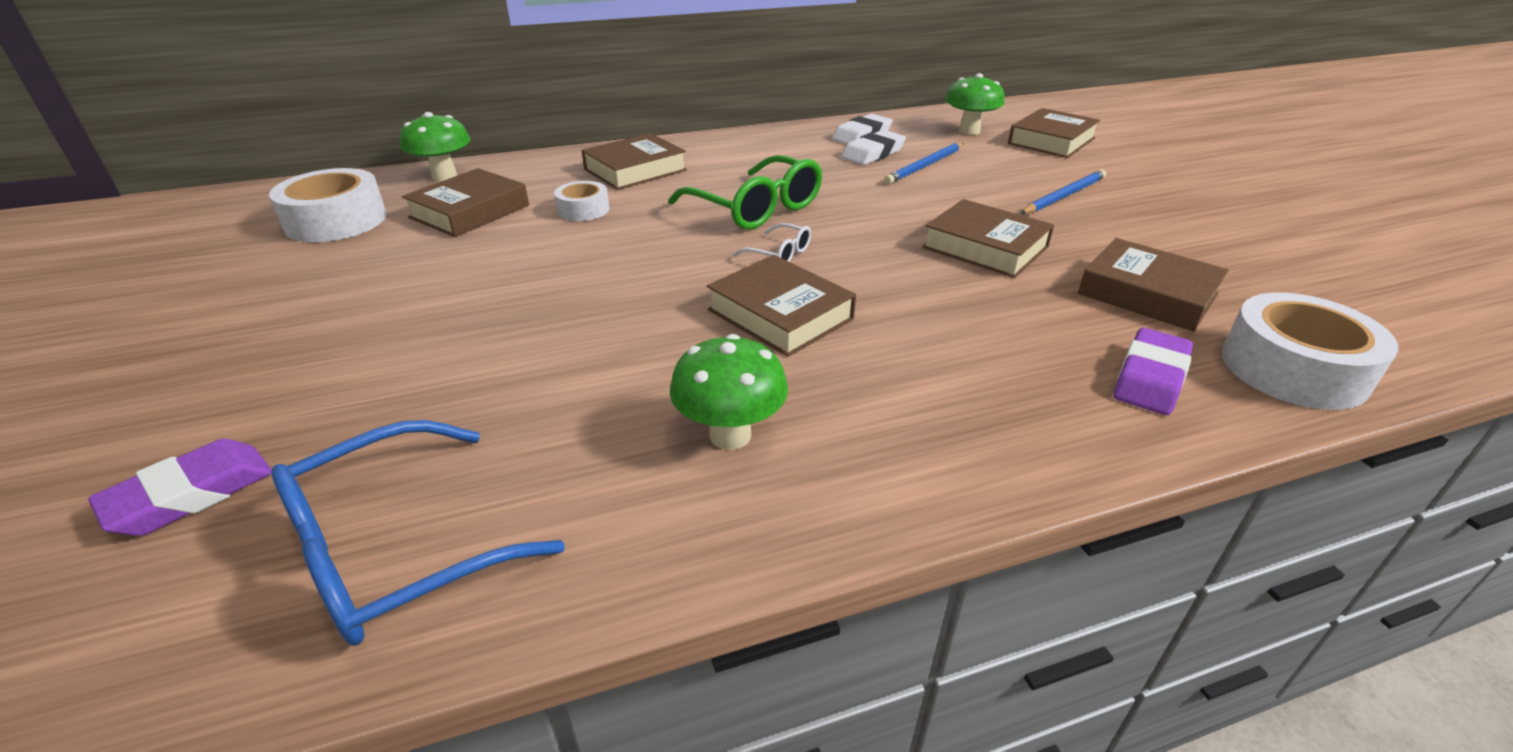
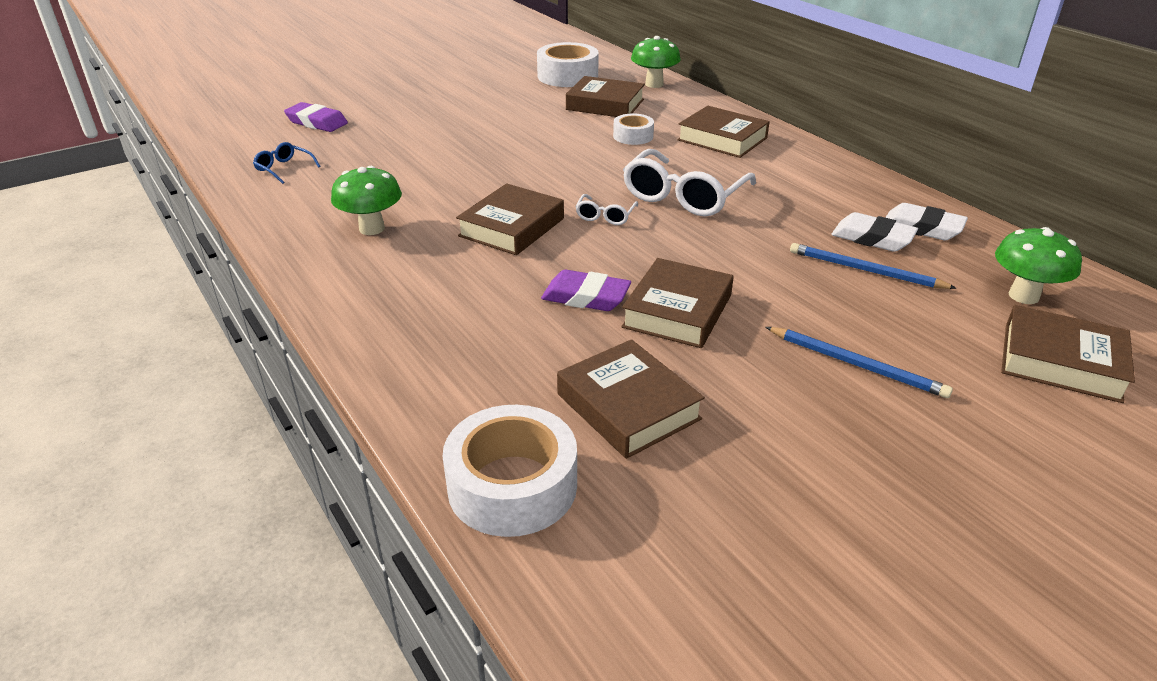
camera: 75 degrees right, 0 degrees up
blue glasses [271,420,565,646] -> blue glasses [253,142,321,184], size x0.48
green glasses [668,155,822,230] -> white glasses [623,149,756,216]
brown book [1078,238,1229,332] -> brown book turned 60 degrees counterclockwise [557,339,705,459]
purple eraser [1113,328,1193,415] -> purple eraser moved to [541,270,631,311]

